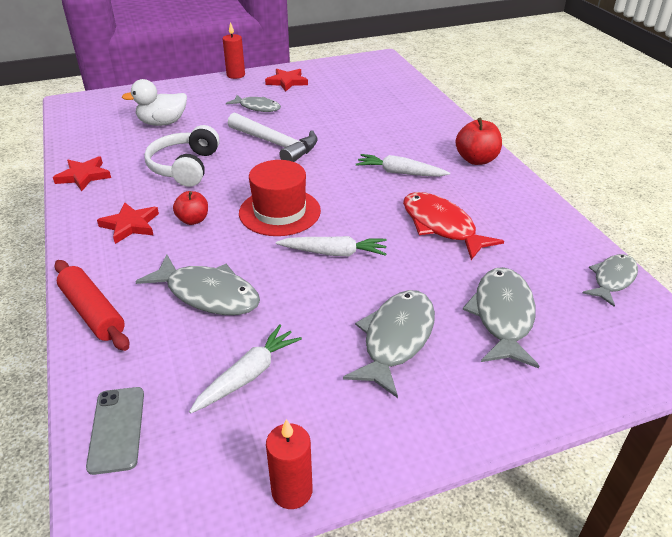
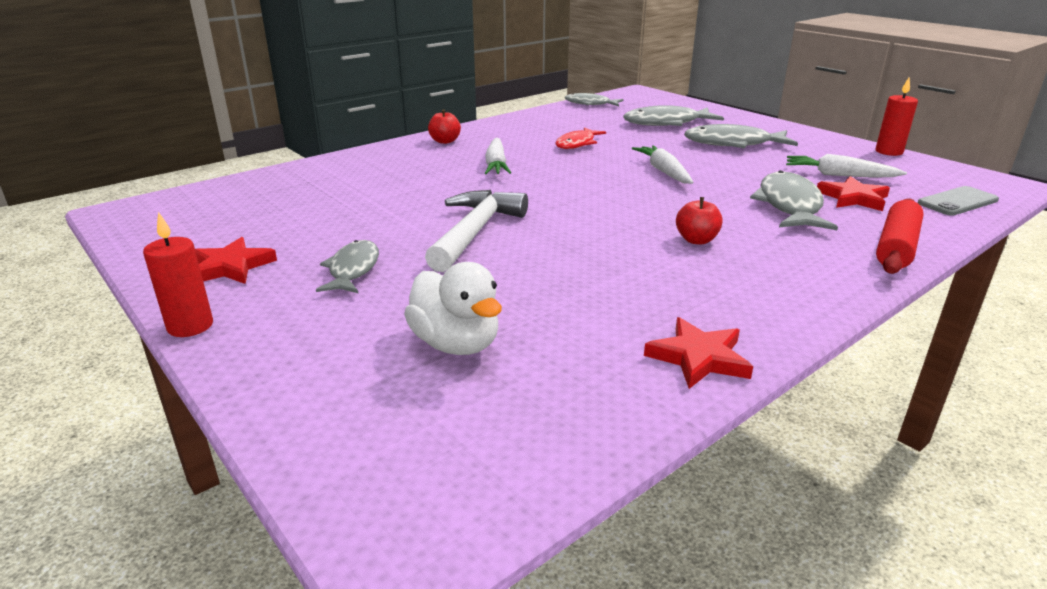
camera: 110 degrees left, 10 degrees down
red star [97,202,159,244] -> red star moved to [817,176,890,211]
white headphones [144,125,220,187] -> none
red hat [239,160,321,236] -> none
red fish [403,192,504,260] -> red fish [555,127,606,149], size x0.65
red apple [455,118,502,165] -> red apple [428,109,461,144], size x0.66

